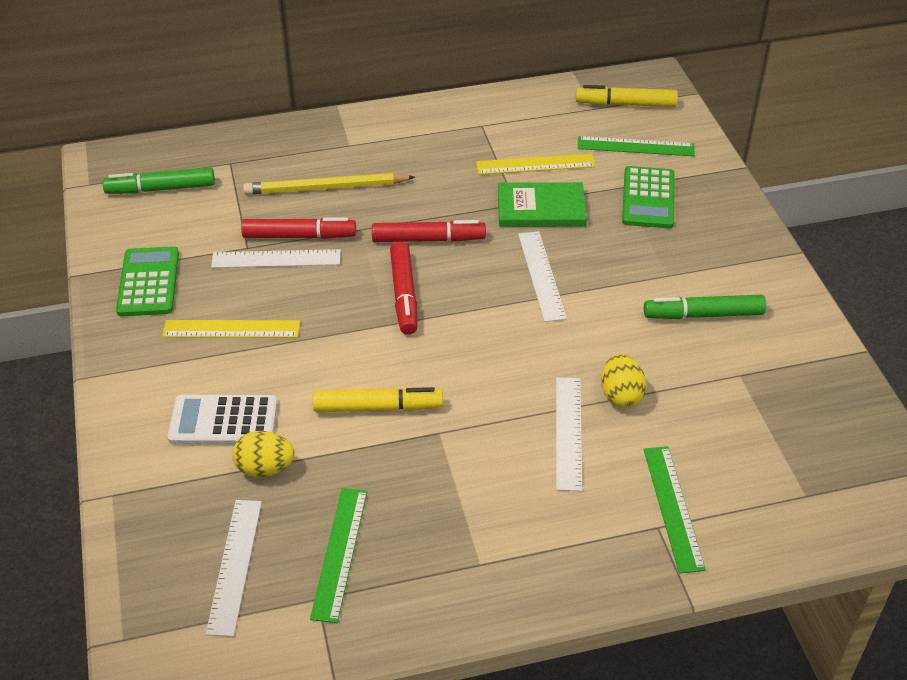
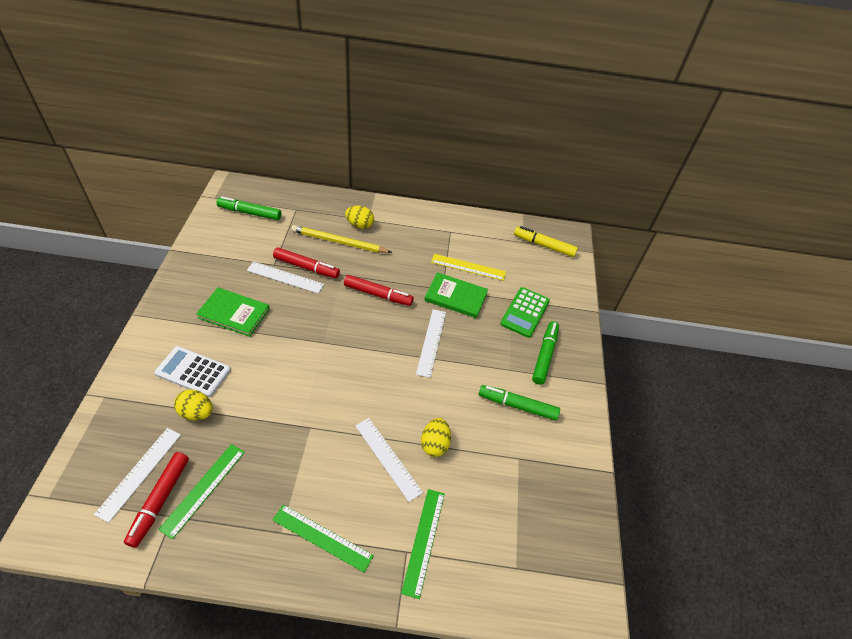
camera: 15 degrees right, 5 degrees up
green calculator [116,246,179,316] -> none
yellow ruler [162,320,300,338] -> green book [196,287,270,337]
yellow marker [313,387,443,412] -> none
red marker [390,241,417,335] -> red marker moved to [124,452,189,548]
white ruler [556,377,582,492] -> white ruler turned 60 degrees counterclockwise [355,418,423,502]
green ruler [578,136,695,156] -> green ruler moved to [273,505,374,573]
none -> yellow egg [345,206,374,229]
none -> green marker [532,321,559,385]

